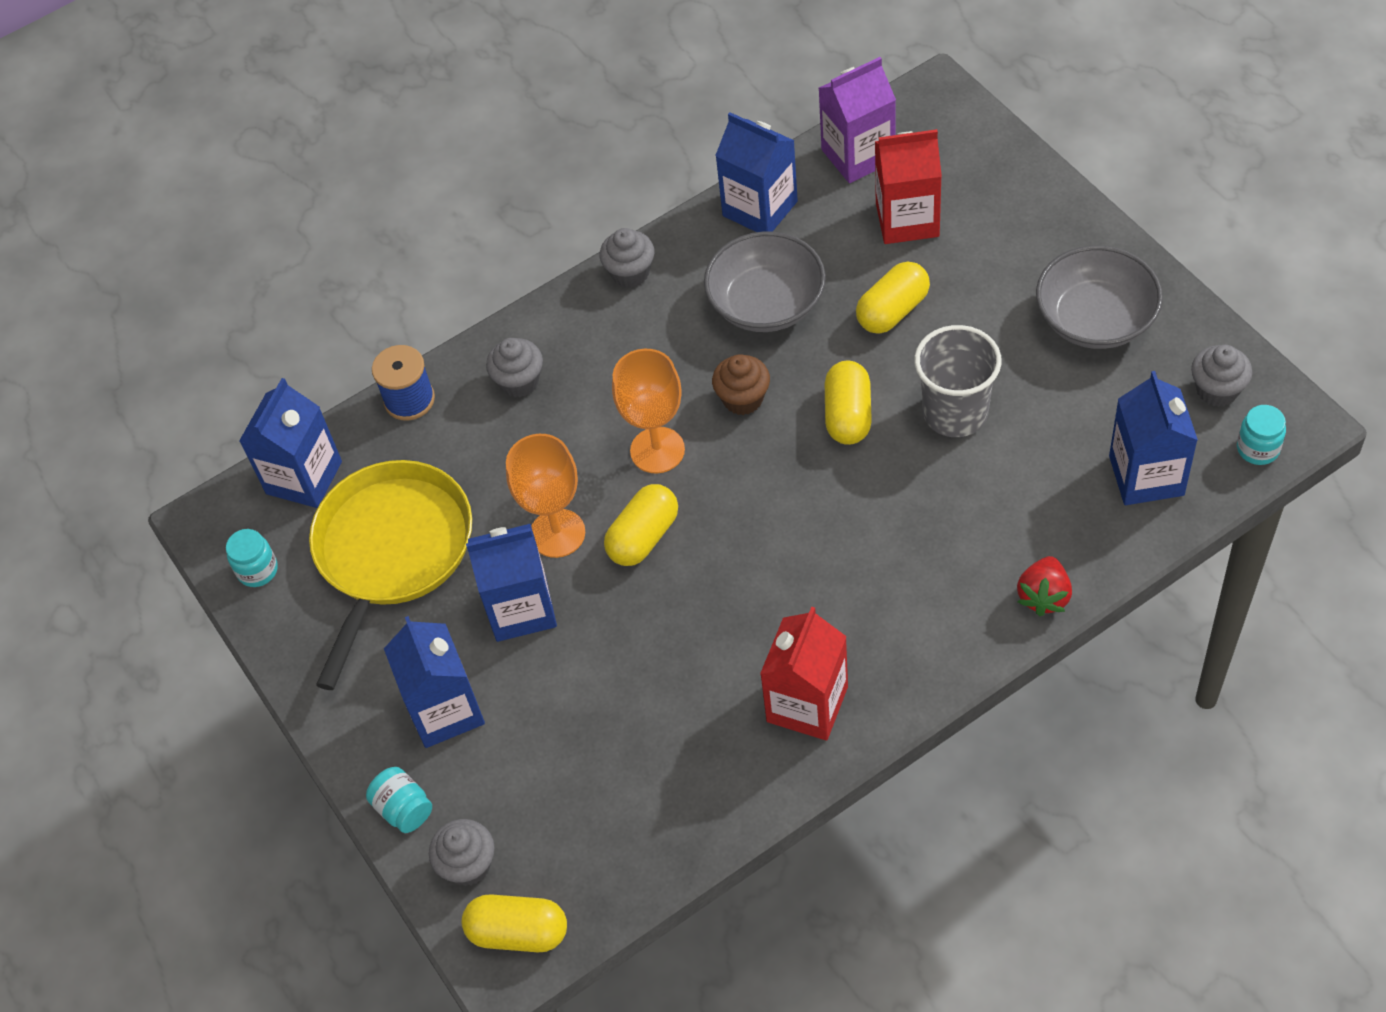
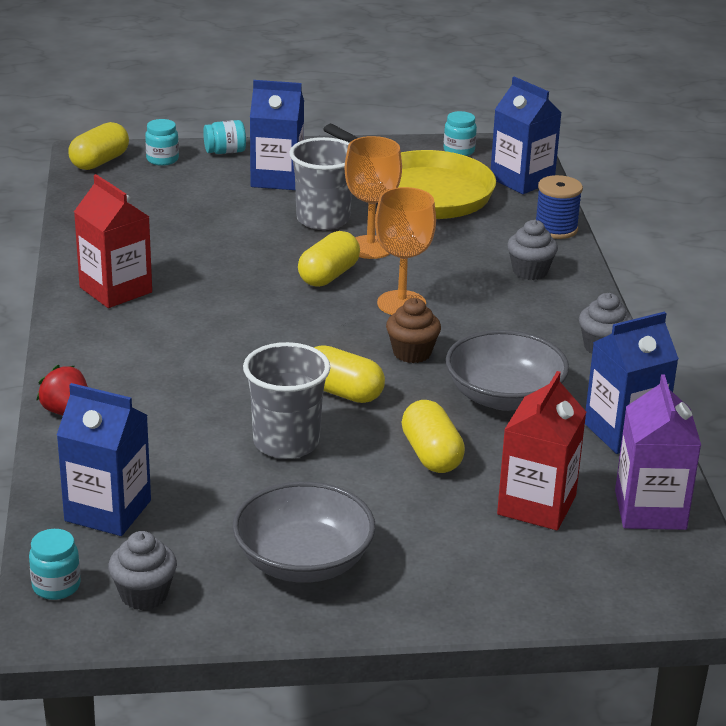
camera: 110 degrees right, 25 degrees down
grey cupcake [429,819,494,886] -> turquoise jar [145,119,179,166]
blue carton [466,524,557,642] -> grey cup [289,137,352,230]
yellow capsule [604,484,678,566] -> yellow capsule turned 60 degrees clockwise [298,231,360,287]

